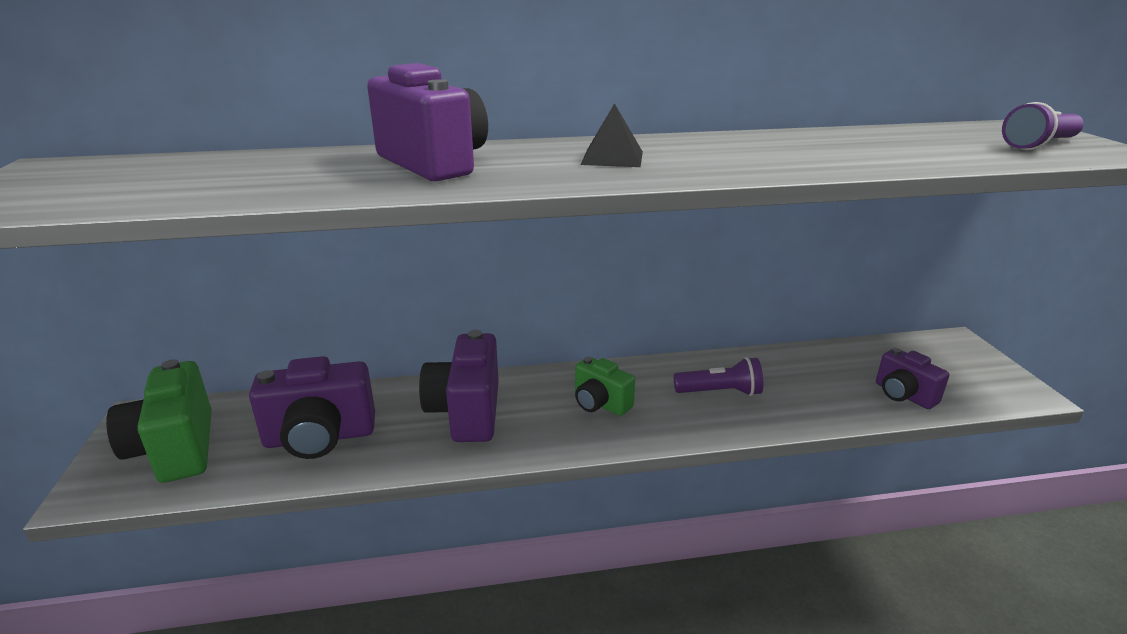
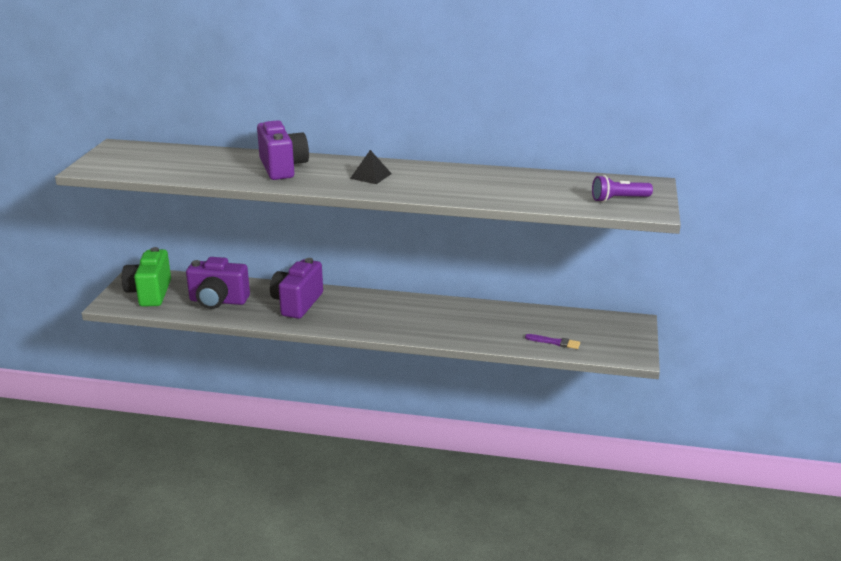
camera: 20 degrees right, 0 degrees up
green camera [575,357,635,416] -> none
purple flashlight [674,357,763,396] -> none
purple camera [876,348,949,409] -> purple brush [525,334,580,349]

